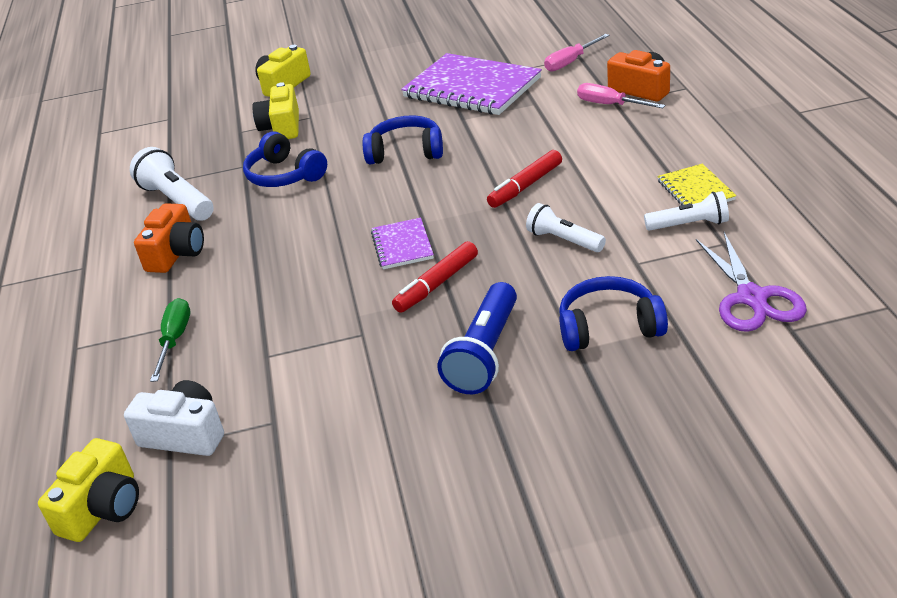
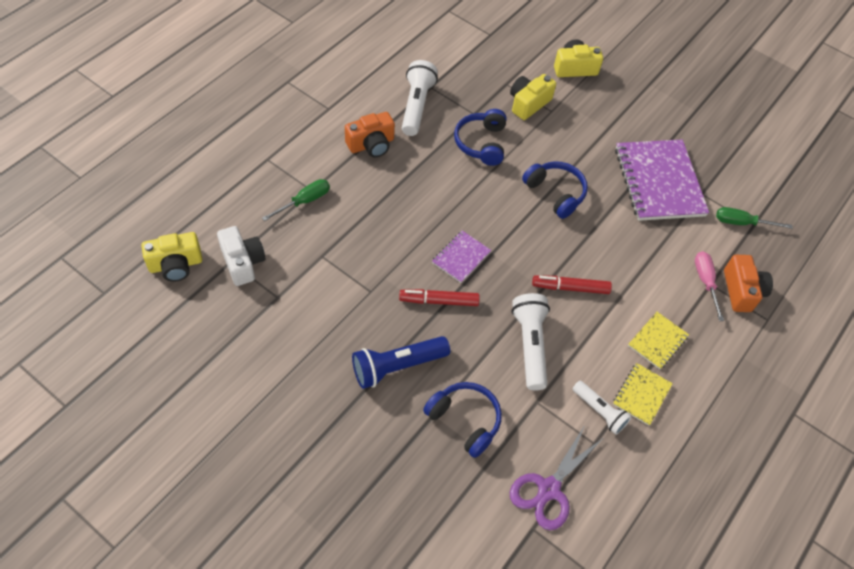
camera: 40 degrees right, 20 degrees up
white flashlight [526,203,606,252] -> white flashlight [511,293,550,391], size x1.56
pink screwdriver [544,34,609,72] -> green screwdriver [716,207,793,229]
none -> yellow notebook [628,312,689,370]

